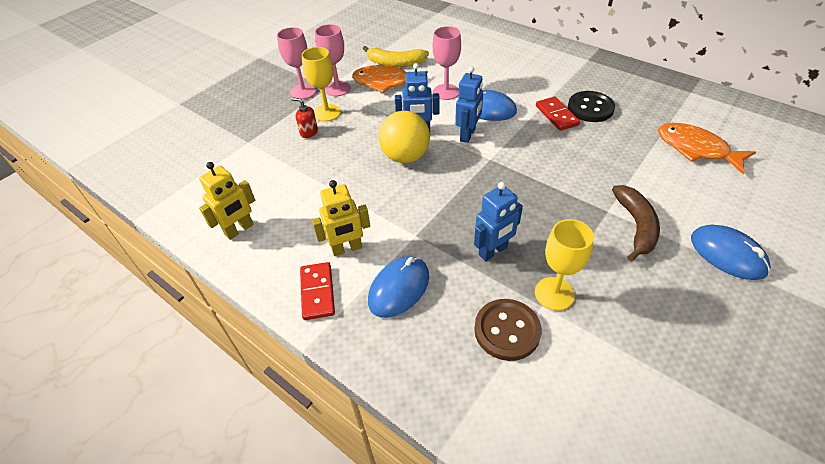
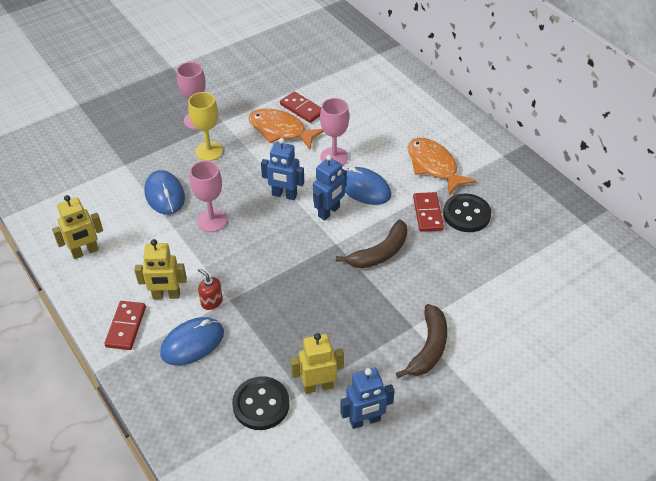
camera: 15 degrees right, 0 degrees up
red soap dispenser [291,98,318,138] -> red soap dispenser moved to [198,268,223,310]
pink goblet [315,24,351,96] -> pink goblet moved to [190,160,227,232]
yellow banana [363,46,429,67] -> red domino [280,91,321,123]
yellow ball [378,111,430,163] -> none
blue robot [474,182,523,261] -> blue robot moved to [340,368,395,429]
brown button [474,299,542,361] -> black button [232,376,290,430]
yellow goblet [535,219,594,311] -> yellow robot [291,333,344,394]
orange fish [658,123,756,174] -> orange fish moved to [407,137,477,195]
blue mouse [691,225,771,280] -> blue mouse moved to [145,170,185,215]
none -> brown banana [336,219,408,268]

